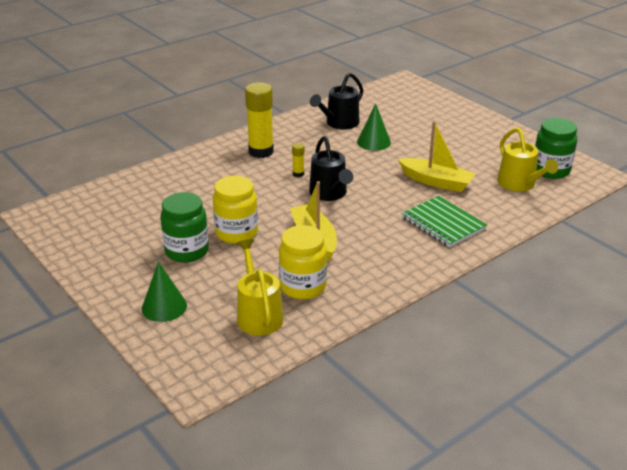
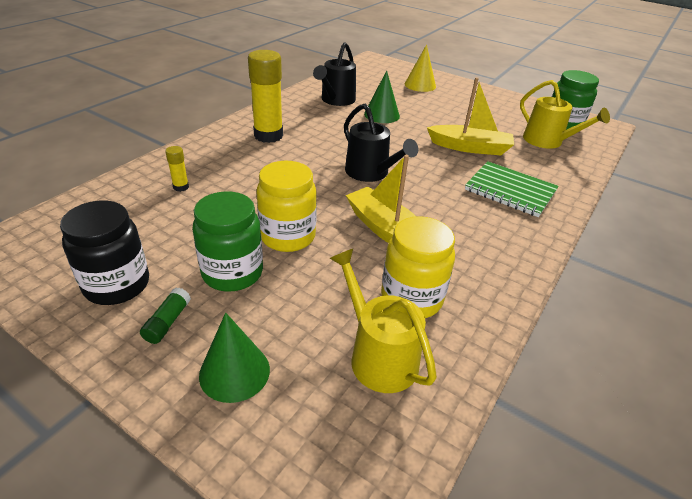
camera: 20 degrees left, 5 degrees up
yellow glue stick [292,143,304,177] -> yellow glue stick moved to [165,146,189,192]
none -> black jar [60,201,149,305]
none -> green glue stick [140,288,191,344]
none -> yellow cone [405,44,436,92]

